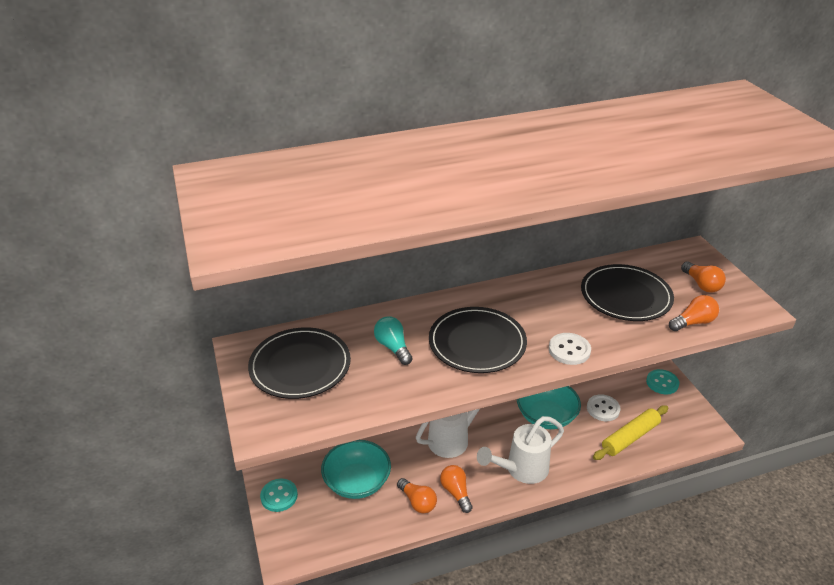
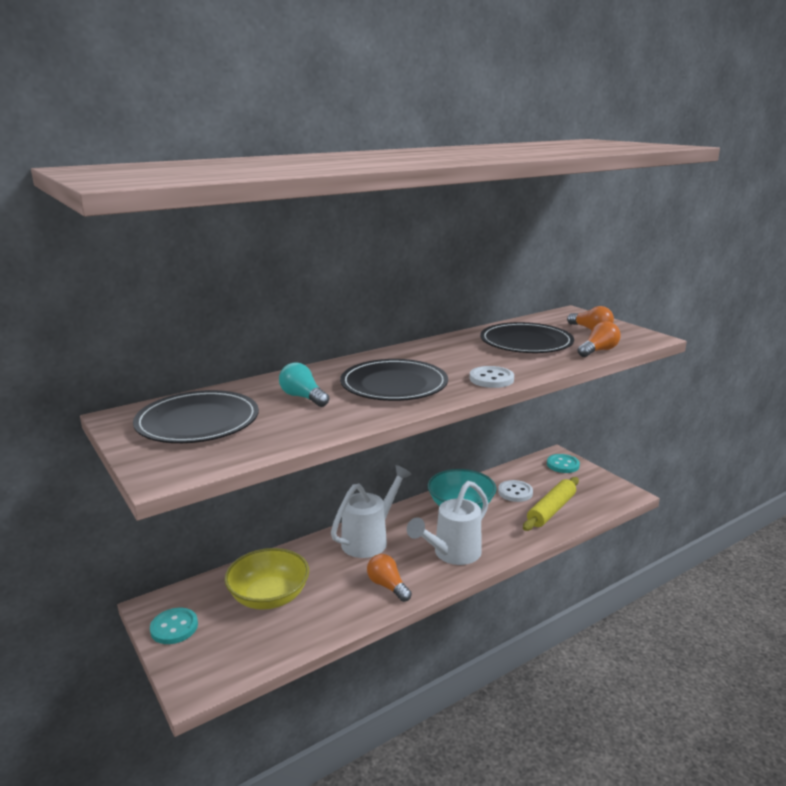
camera: 15 degrees left, 15 degrees down
turquoise bowl [321,440,391,499] -> yellow bowl [224,548,309,610]
orange light bulb [397,478,437,514] -> none

